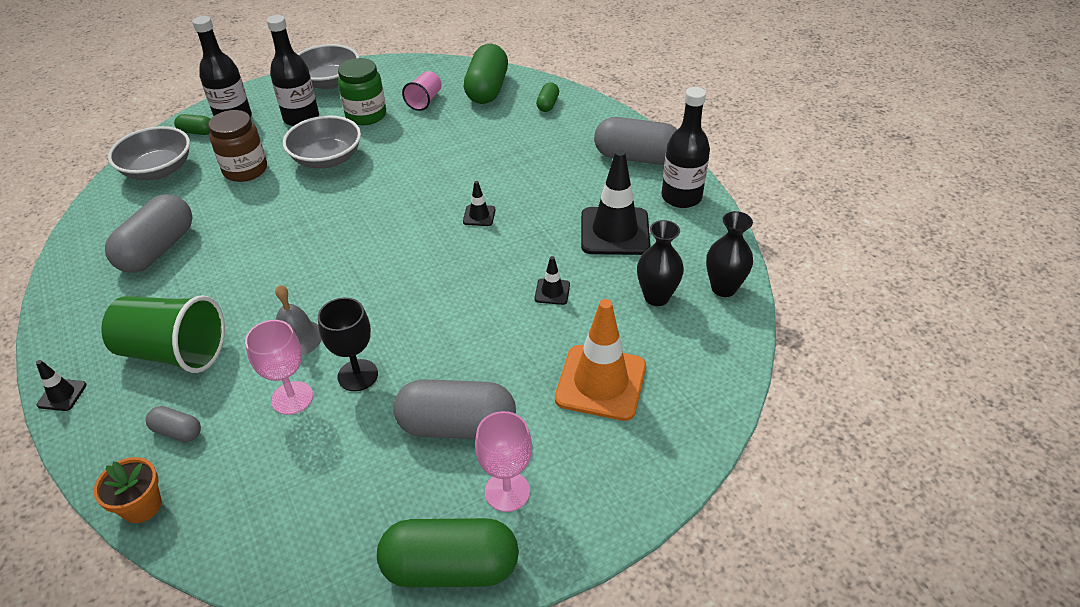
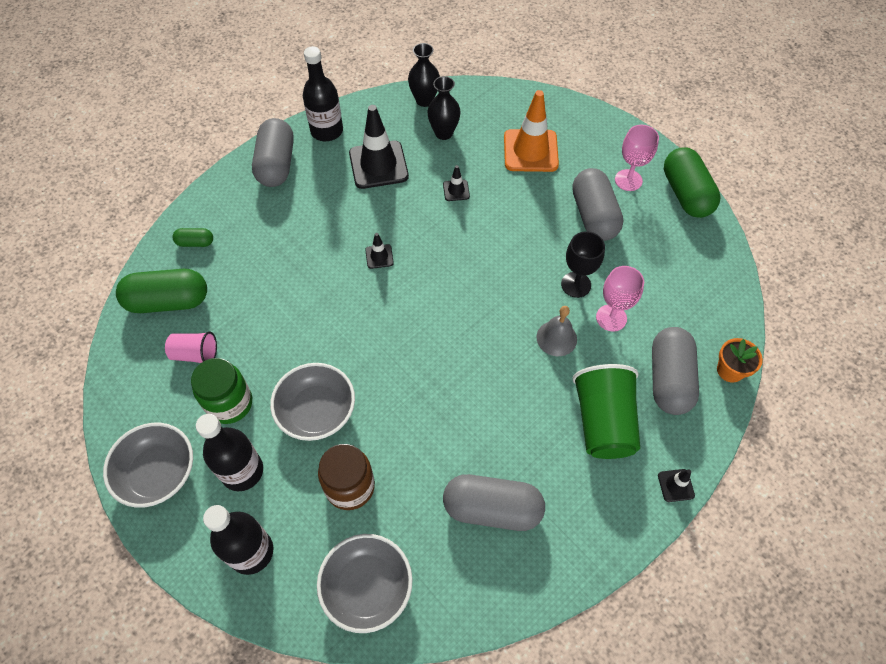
camera: 105 degrees left, 15 degrees up
grey capsule [146,406,201,442] -> grey capsule [652,327,699,415], size x2.08
green capsule [174,114,210,135] -> none

